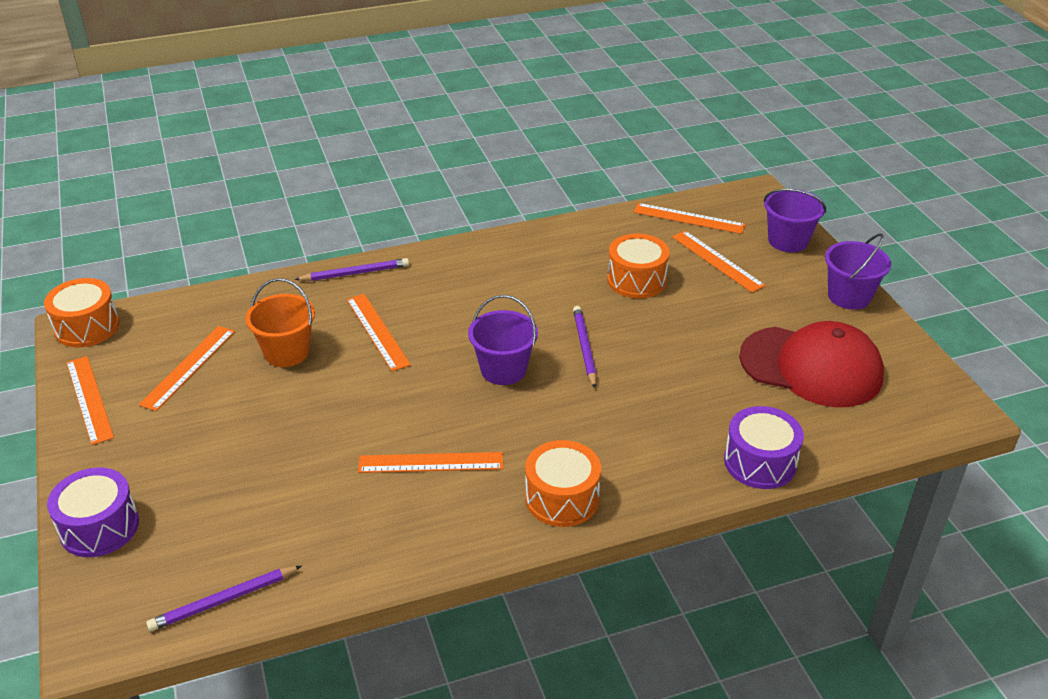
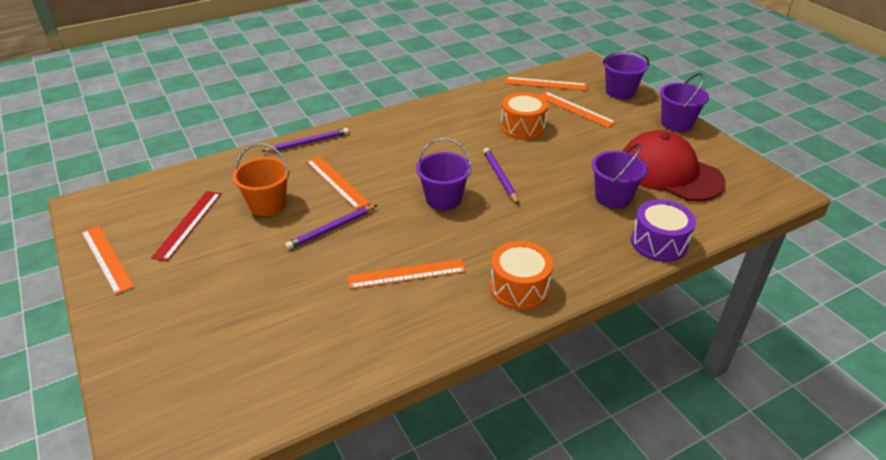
camera: 10 degrees left, 0 degrees up
orange drum [44,278,120,347] -> none
purple drum [47,468,139,557] -> none
orange ruler [139,326,235,411] -> red ruler [151,191,221,261]
purple pencil [146,566,302,631] -> purple pencil moved to [285,205,377,250]
red cap [739,321,884,407] -> red cap turned 150 degrees counterclockwise [623,130,726,202]
none -> purple bucket [592,144,648,209]

